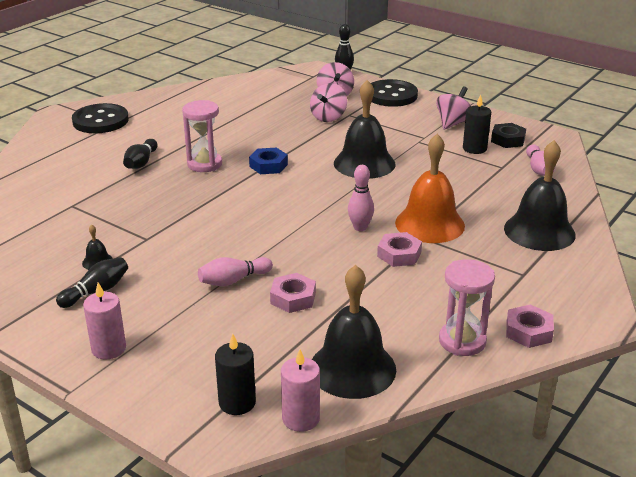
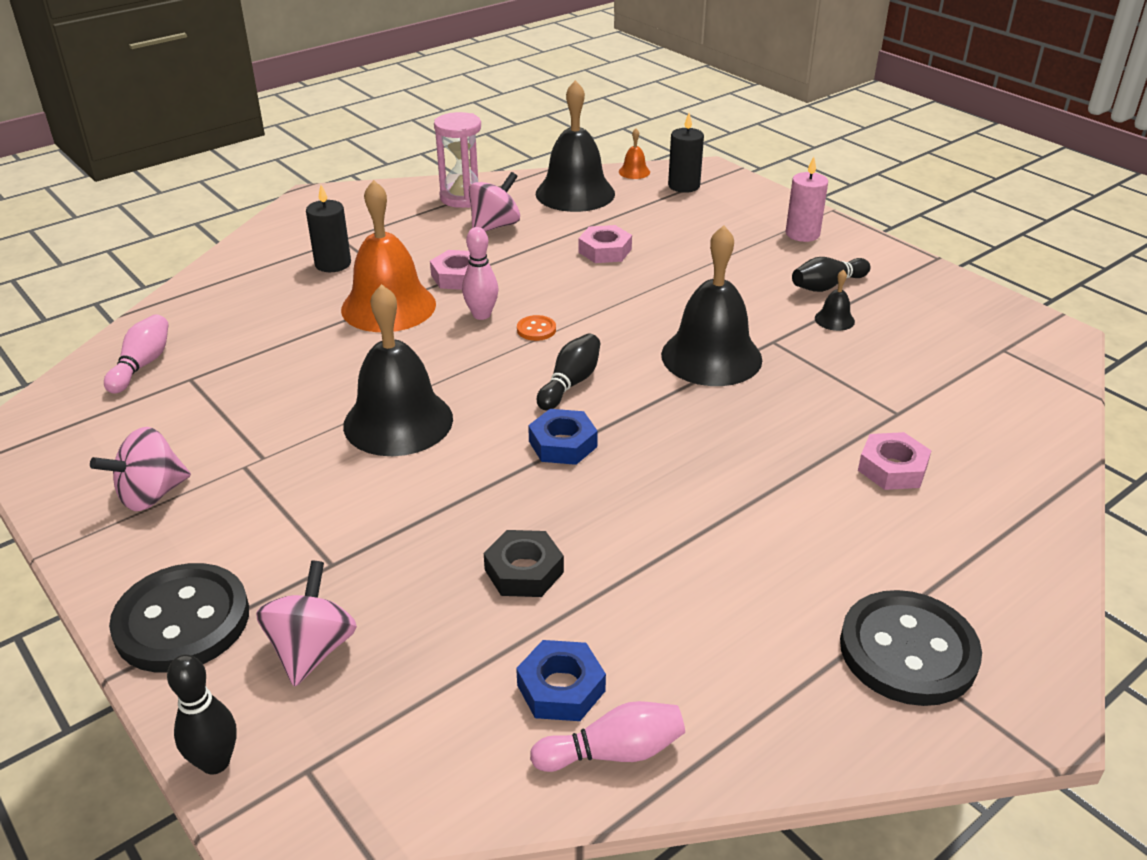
camera: 165 degrees left, 5 degrees up
black bowling pin [123,139,158,169] -> black bowling pin moved to [537,333,600,411]
pink hourglass [182,100,222,172] -> none
pink bowling pin [198,257,273,286] -> pink bowling pin moved to [530,701,685,772]
pink candle [281,349,320,432] -> orange bell [619,129,650,179]
pink spinning top [310,83,347,122] -> pink spinning top moved to [469,172,520,232]
black candle [463,95,491,154] -> black candle moved to [306,185,351,272]
black nut [491,123,526,148] -> black nut moved to [484,530,564,597]
black bell [504,140,576,251] -> black bell moved to [661,225,762,386]
pink nut [506,304,554,348] -> pink nut moved to [858,432,931,490]
none -> blue nut [516,640,606,721]
none -> orange button [517,315,556,341]

